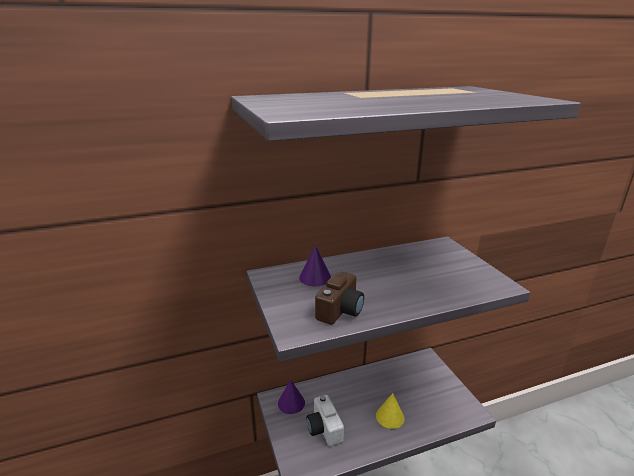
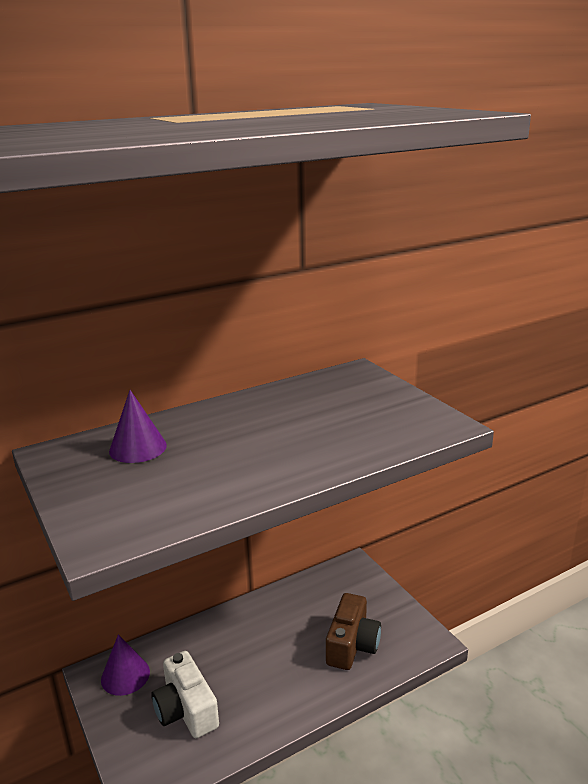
camera: 10 degrees left, 0 degrees up
brown camera [315,272,364,325] -> brown camera moved to [326,593,381,670]
yellow cone [376,393,404,429] -> none

